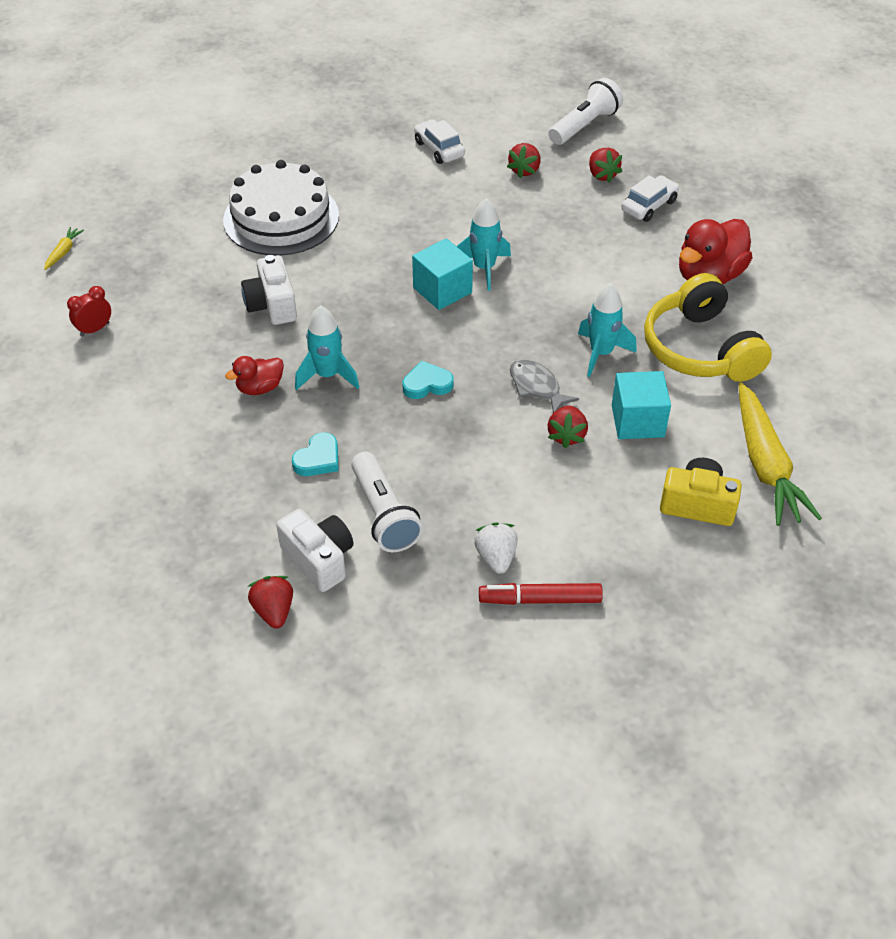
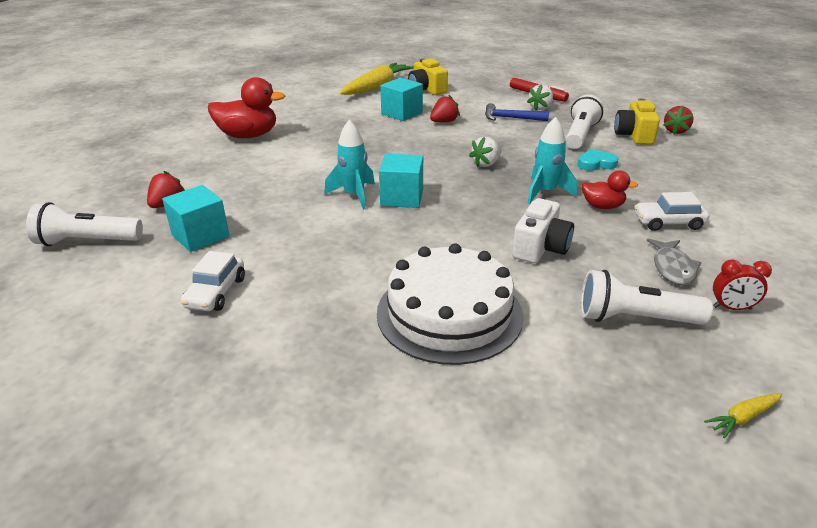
camera: 135 degrees left, 15 degrees down
white camera [277,509,353,592] -> yellow camera [614,98,660,145]
turquoise heart [403,361,454,399] -> white strawberry [469,137,502,168]
red strawberry [507,143,540,178] -> turquoise cube [162,185,230,252]
grey fish [510,359,579,413] -> grey fish moved to [647,239,702,285]
turquoise rocket [578,283,637,377] -> none
white car [621,176,679,222] -> white car moved to [634,192,709,231]
yellow headphones [644,273,772,382] -> none
none -> blue hammer [485,103,549,121]
none -> white flashlight [581,270,713,325]

